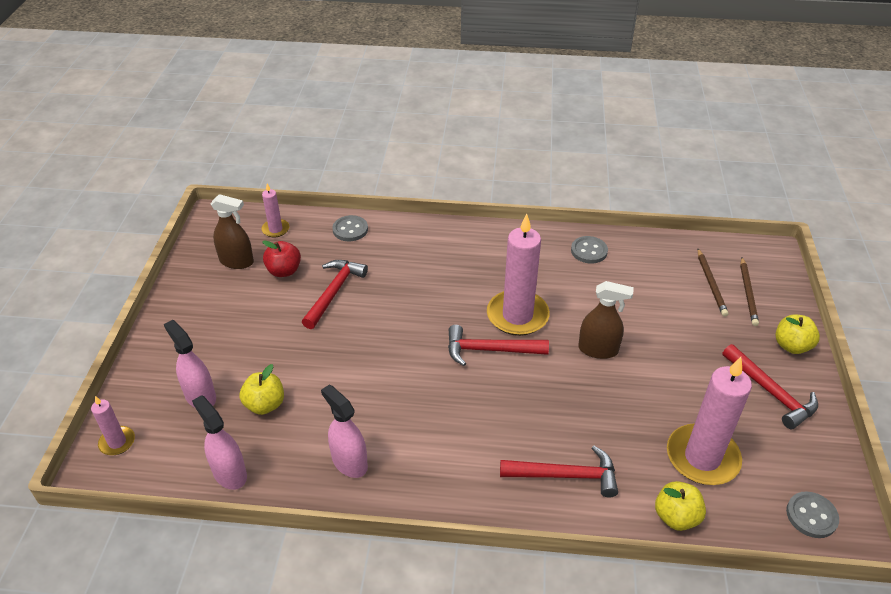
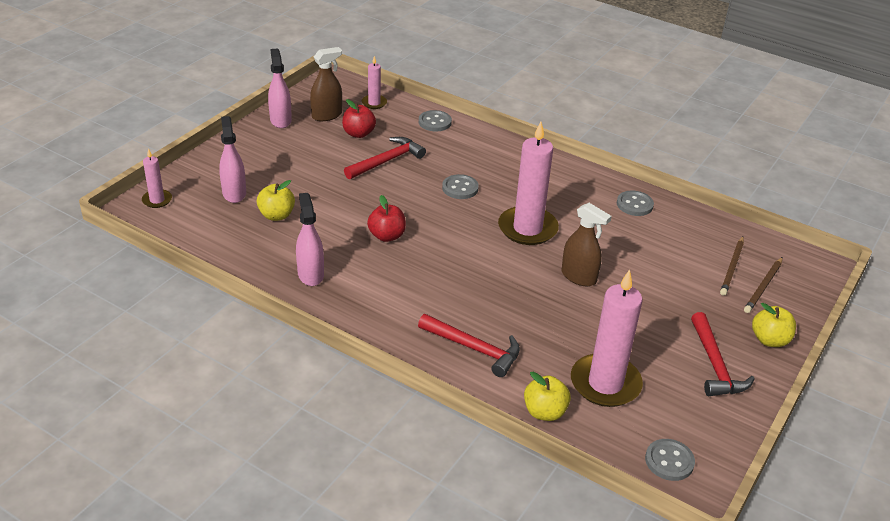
camera: 25 degrees right, 5 degrees down
pink spray bottle [192,395,247,490] -> pink spray bottle moved to [268,48,292,128]
brown spray bottle [211,194,254,269] -> brown spray bottle turned 75 degrees counterclockwise [310,47,342,121]
red hammer [448,325,549,366] -> none
none -> red apple [367,195,406,242]
none -> grey button [442,174,479,199]

